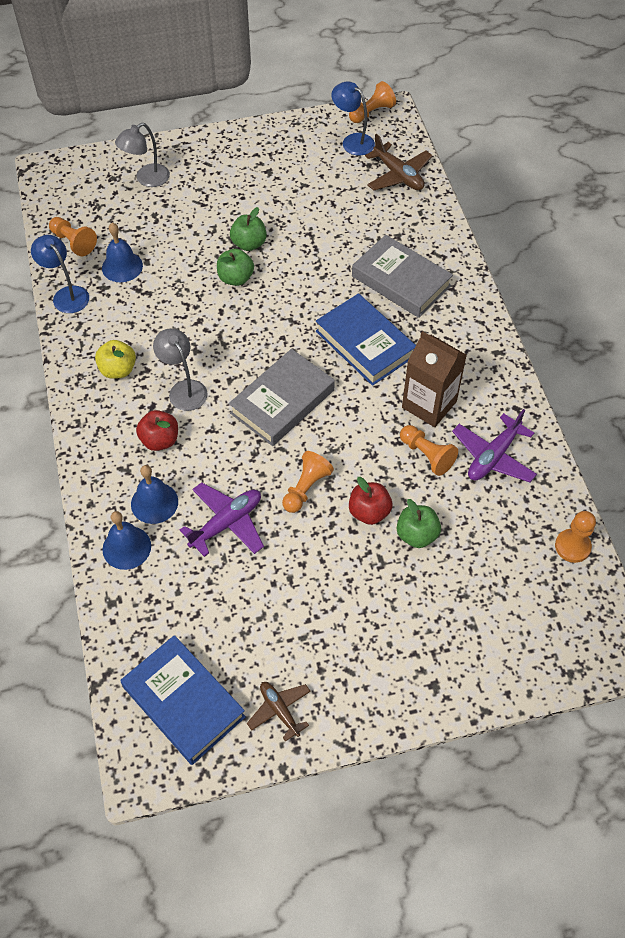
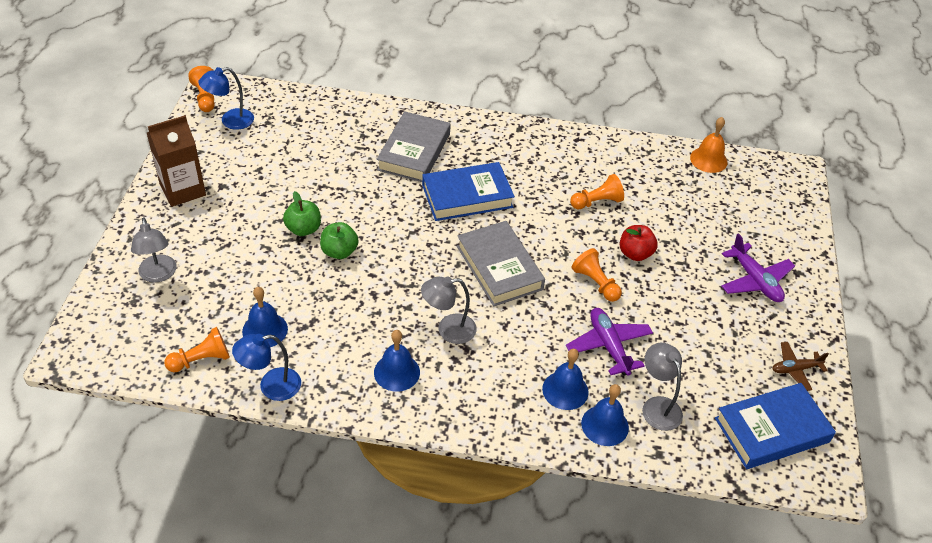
camera: 70 degrees left, 10 degrees down
yellow apple [95,340,136,379] -> blue bell [374,330,420,392]
red apple [136,410,178,451] -> none
grey book [352,235,453,318] -> grey book turned 45 degrees counterclockwise [377,111,451,182]
brown plane [365,134,433,191] -> none
green apple [397,499,441,548] -> none
brown carton [402,331,467,427] -> brown carton moved to [147,115,206,207]
purple plane [452,409,537,482] -> purple plane moved to [721,233,795,302]
orange pawn [555,511,596,563] -> orange bell [690,117,727,173]
none -> grey lamp [642,343,683,431]

